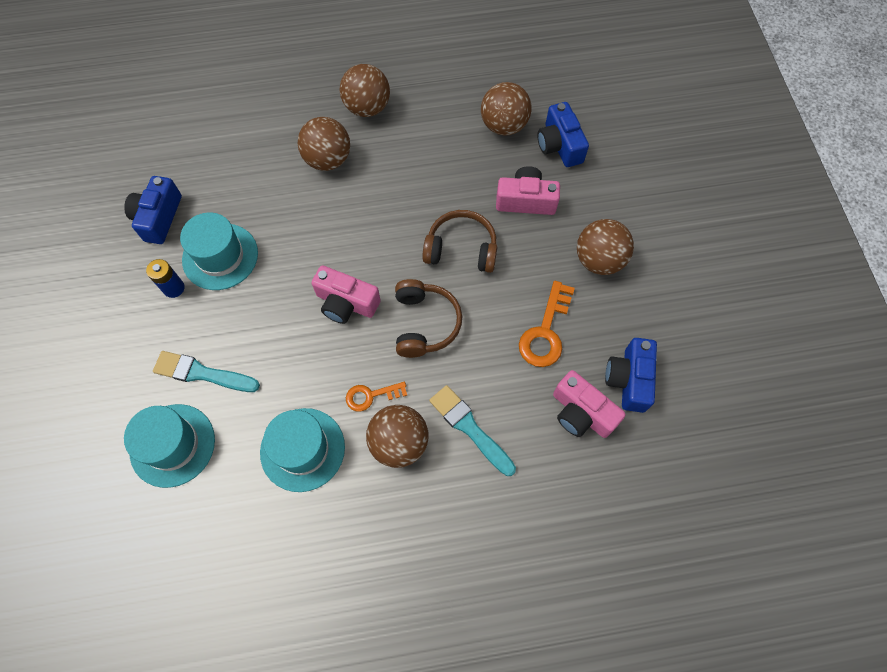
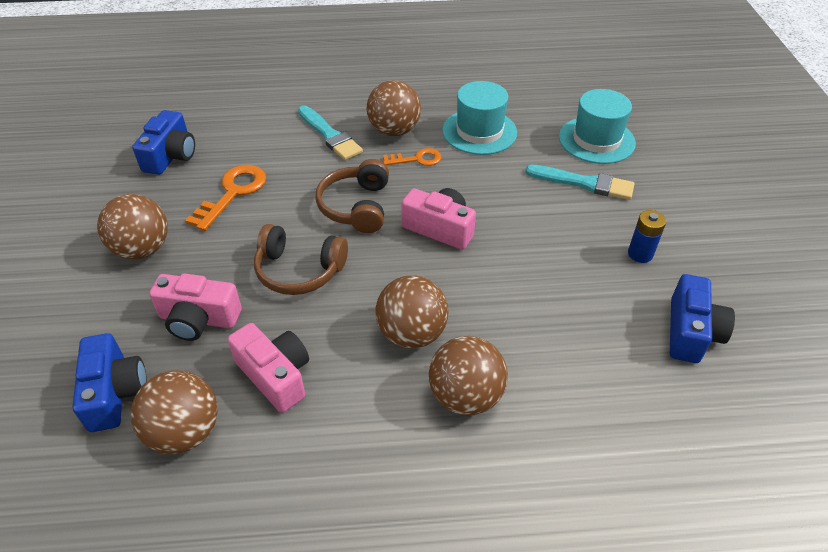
camera: 175 degrees left, 20 degrees down
turquoise hat [180,212,258,290] -> none
brown ball [340,64,390,117] -> brown ball moved to [375,275,448,349]
pink camera [553,370,626,438] -> pink camera moved to [227,323,309,413]

